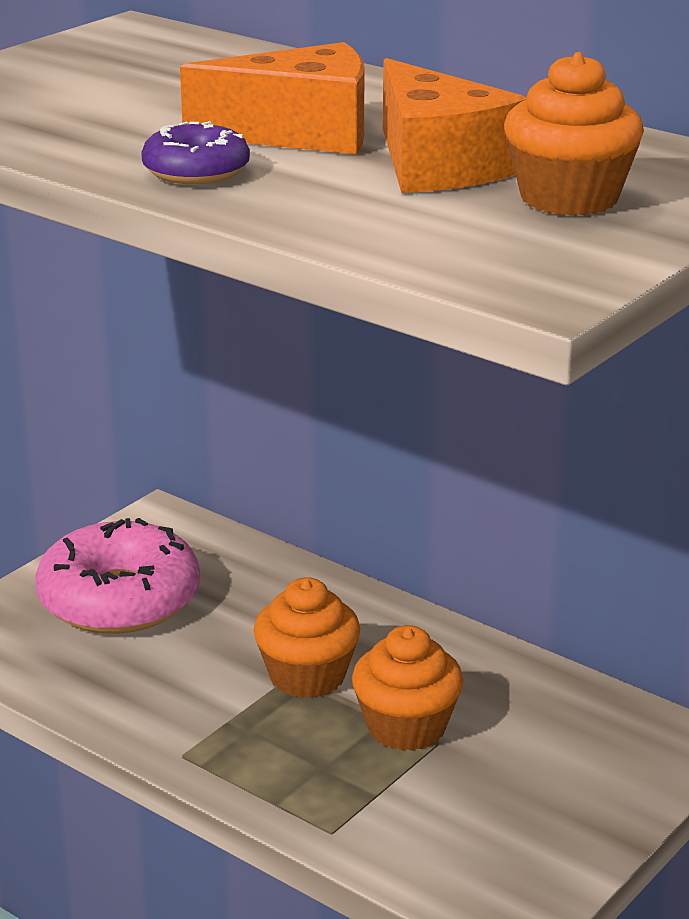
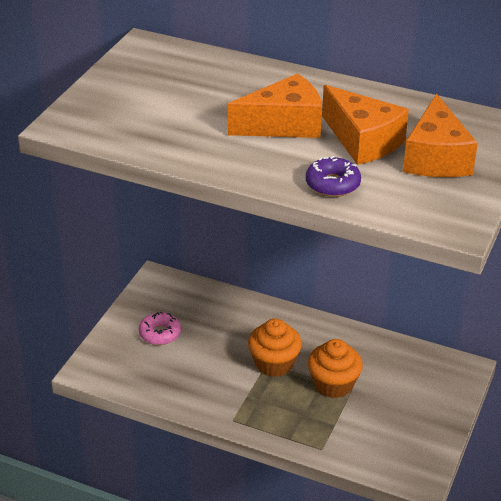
camera: 15 degrees left, 10 degrees up
pink donut [35,518,200,634] -> pink donut [139,312,181,345], size x0.50
purple donut [141,121,250,184] -> purple donut moved to [306,156,361,197]
orange cupcake [504,52,644,216] -> orange cheese [403,94,478,177]

